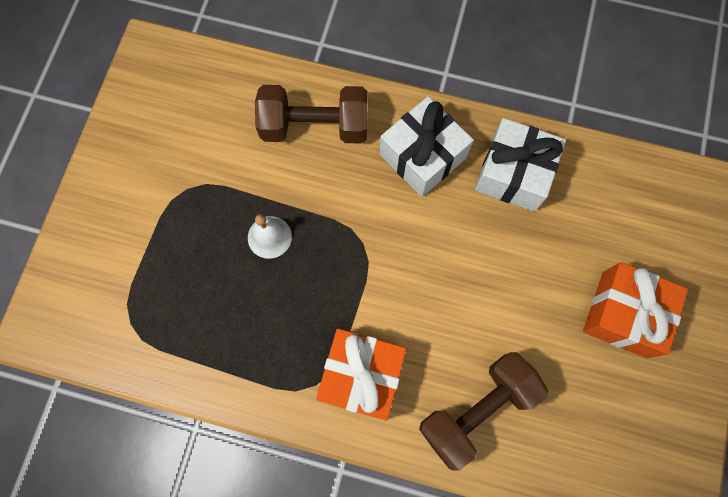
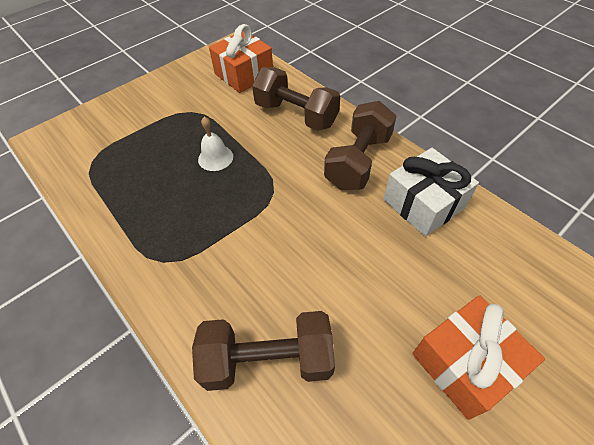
camera: 35 degrees right, 20 degrees down
orange gift [316,329,406,421] -> orange gift moved to [209,24,273,93]
white gift [380,96,474,197] -> brown dumbbell [324,101,397,190]

